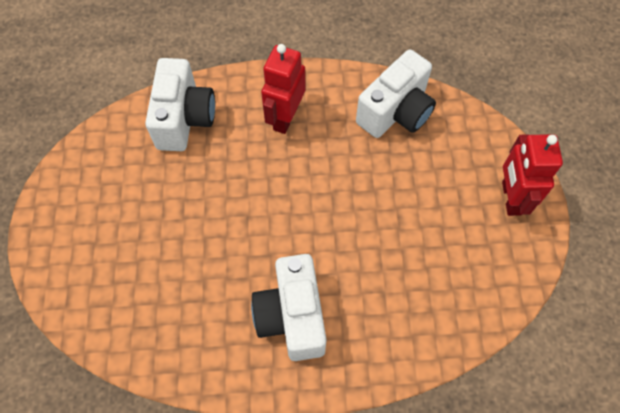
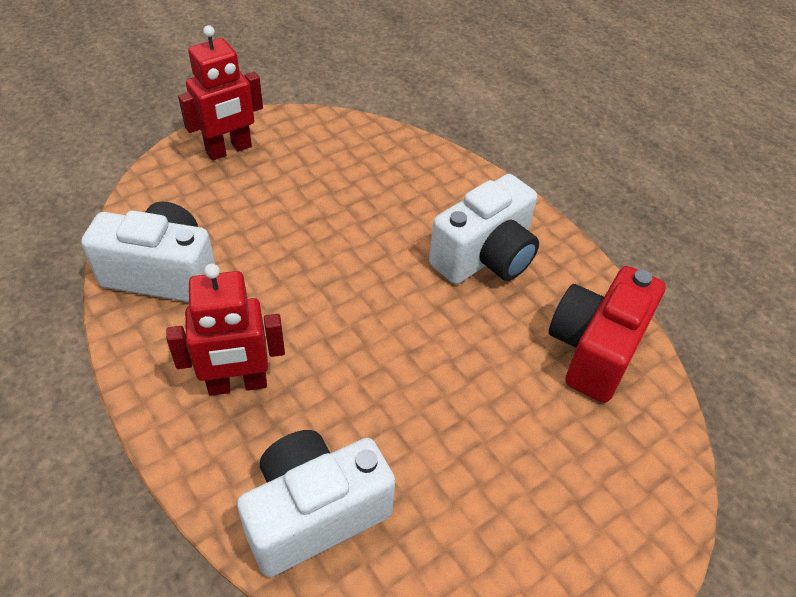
camera: 125 degrees left, 15 degrees down
none -> red camera [549,266,666,403]

